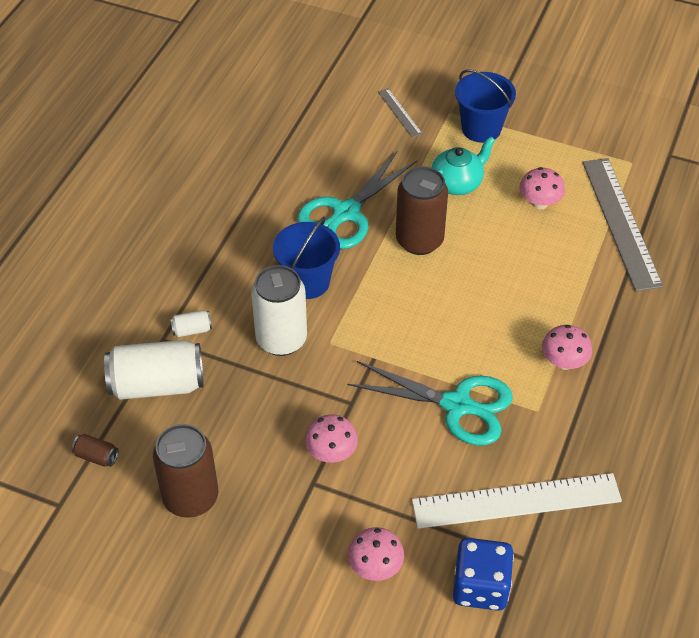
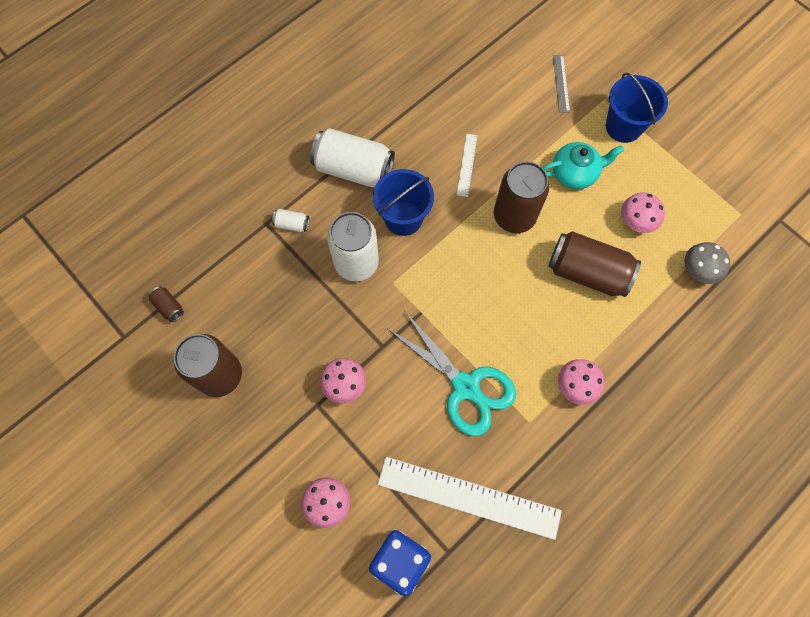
camera: 25 degrees right, 20 degrees up
white can [104,340,204,400] -> white can moved to [310,128,395,187]
turquoise scissors [297,151,417,249] -> white ruler [457,134,477,197]
grey ruler [582,158,663,291] -> grey mushroom [684,242,730,284]
none -> brown can [548,231,641,297]

